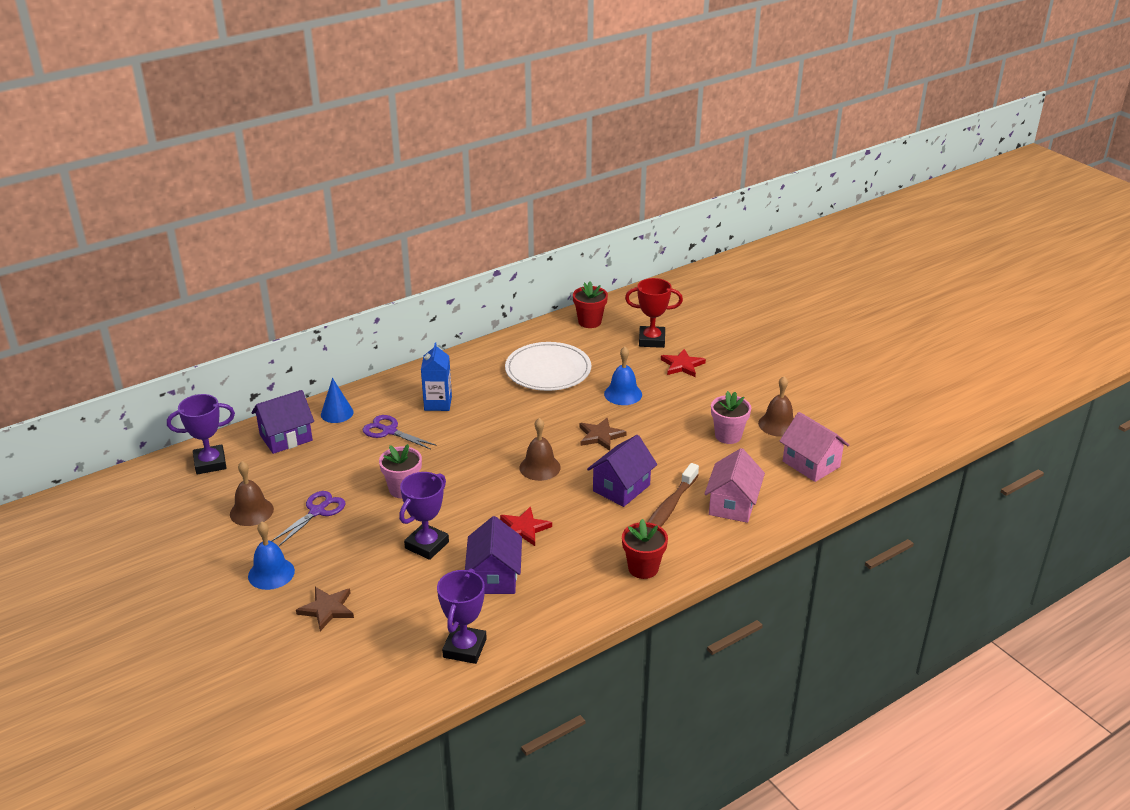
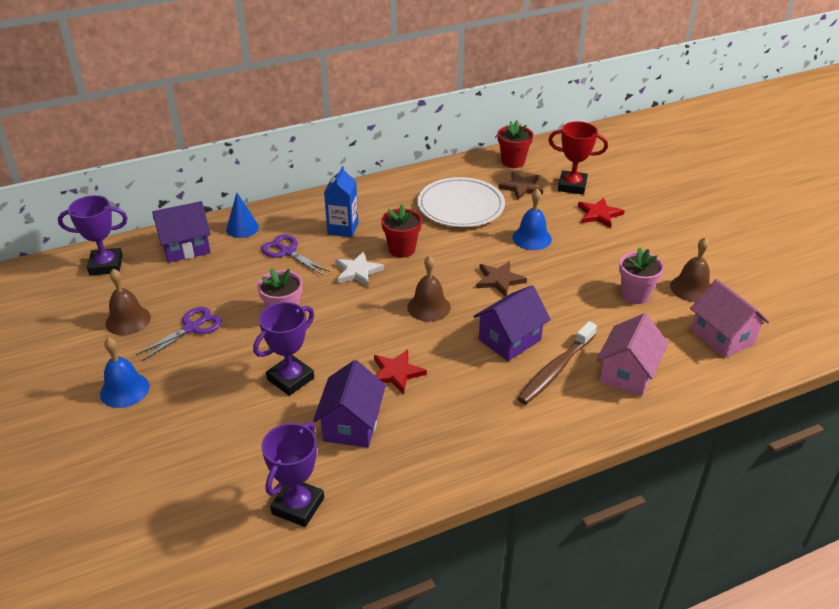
camera: 10 degrees right, 5 degrees up
brown star [296,587,354,631] -> brown star moved to [498,172,543,200]
red flower pot [622,519,668,579] -> red flower pot moved to [381,204,422,258]
none -> white star [335,251,384,286]

